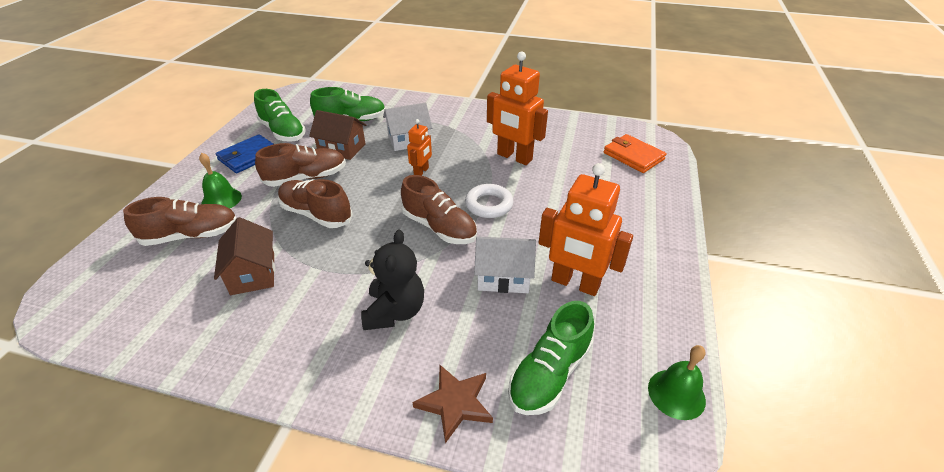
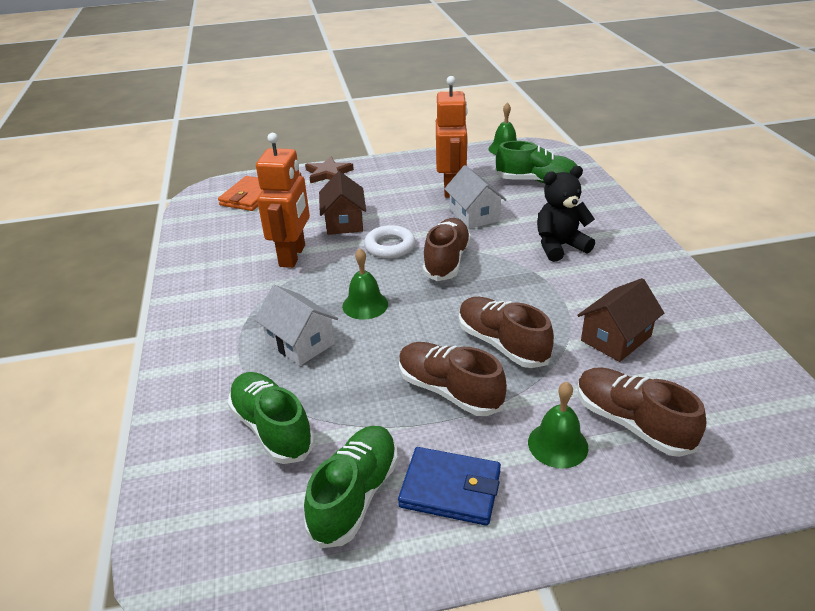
camera: 115 degrees left, 5 degrees down
brown shoe [278,179,353,228] -> brown shoe turned 135 degrees clockwise [459,297,554,368]
brown house [309,110,366,160] -> brown house moved to [319,171,366,235]
orange robot [407,119,432,176] -> green bell [342,248,388,320]
brown star [412,365,493,443] -> brown star moved to [305,157,354,183]

